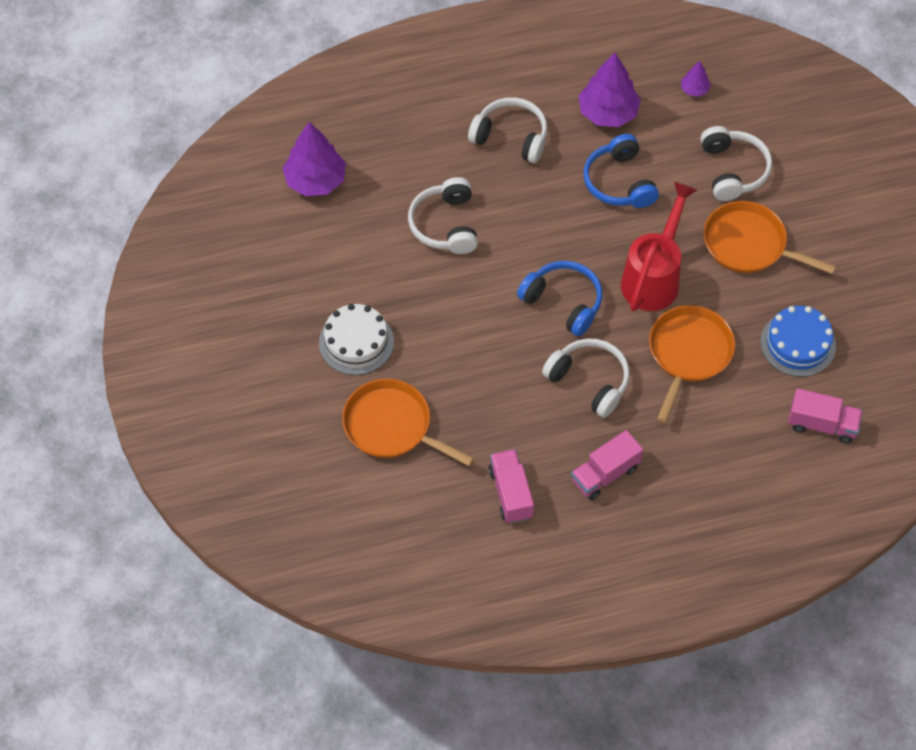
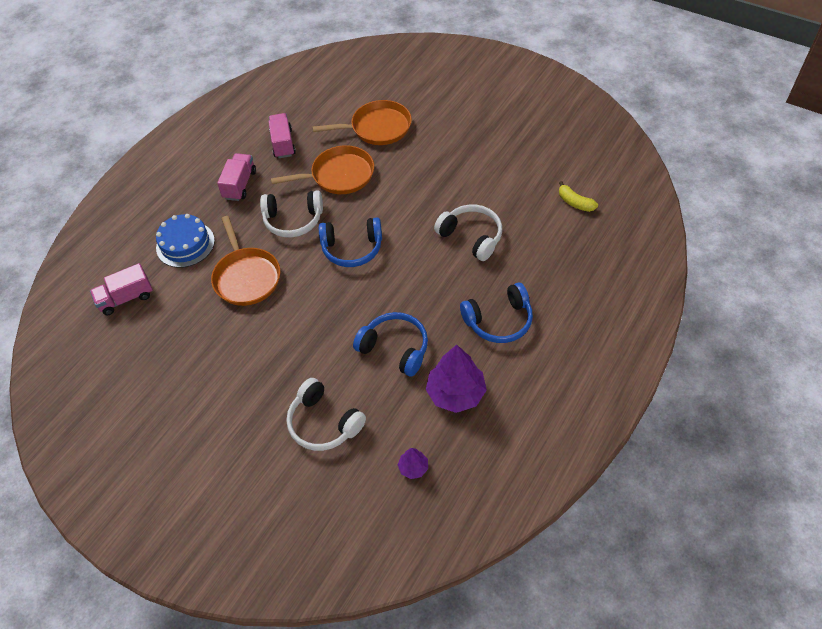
camera: 140 degrees right, 5 degrees down
purple tree [282,122,346,196] -> yellow banana [559,181,598,212]
white cake [319,304,394,375] -> none
white headphones [468,98,547,163] -> blue headphones [460,283,533,343]
pink truck [488,449,534,523] -> pink truck turned 135 degrees counterclockwise [268,113,296,158]
red watering can [621,182,697,312] -> none
orange pan [704,201,836,274] -> orange pan moved to [271,145,374,194]
blue cake [760,306,836,377] -> blue cake moved to [156,214,215,268]

